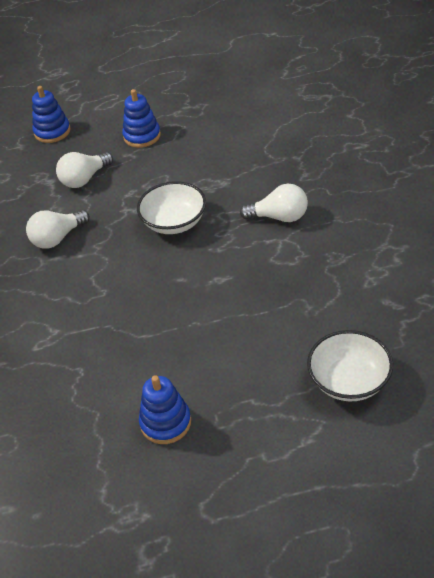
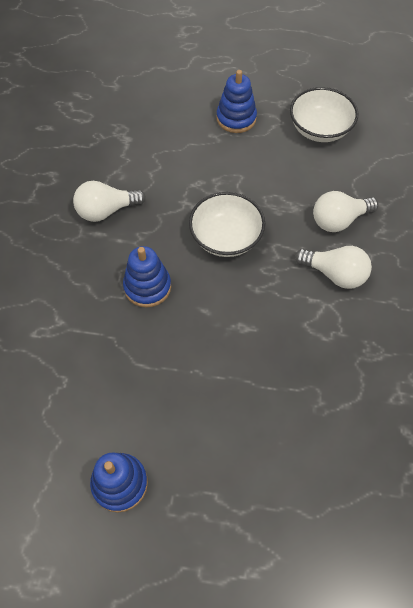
camera: 15 degrees right, 15 degrees up
blue stacking toy [32,86,71,143] -> blue stacking toy moved to [123,246,171,307]
white light bulb [56,152,113,188] -> white light bulb moved to [313,191,378,232]
white bowl [307,330,393,401] -> white bowl moved to [290,87,358,142]

